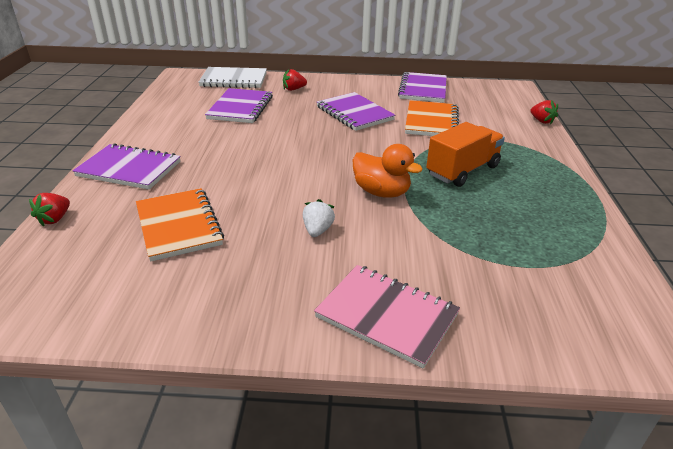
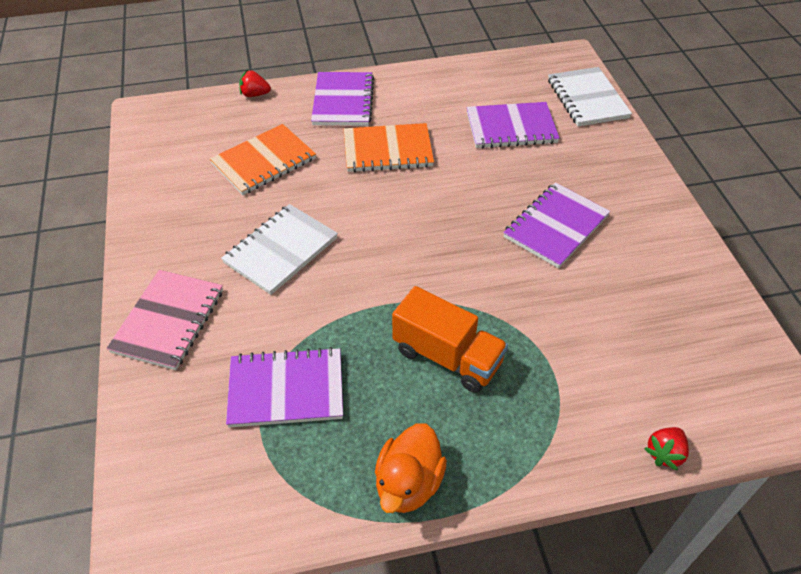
camera: 75 degrees right, 15 degrees up
red strawberry [283,68,307,91] -> none
white strawberry [303,199,335,237] -> white notebook [221,204,338,295]
orange duck [353,144,423,198] -> orange duck moved to [375,423,447,513]
purple notebook [398,72,447,102] -> purple notebook moved to [226,347,343,428]
orange notebook [405,100,459,136] -> orange notebook moved to [344,123,434,172]

